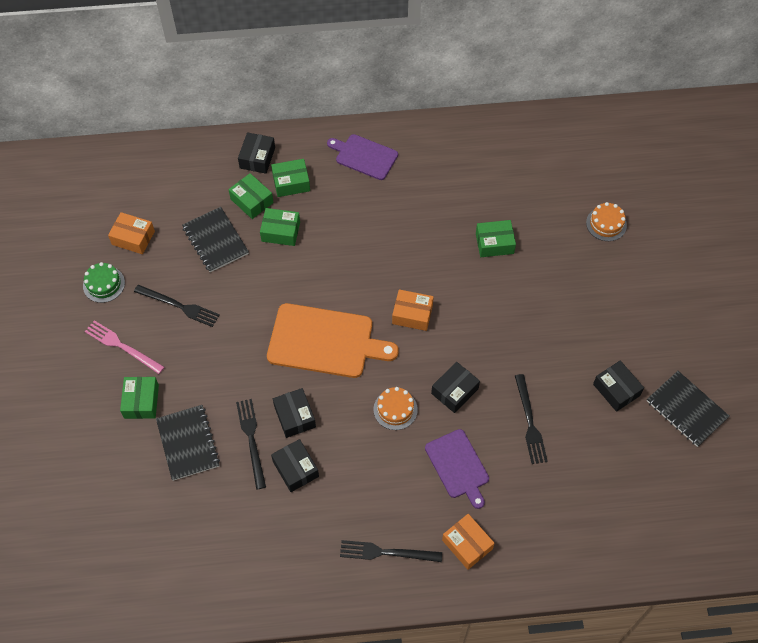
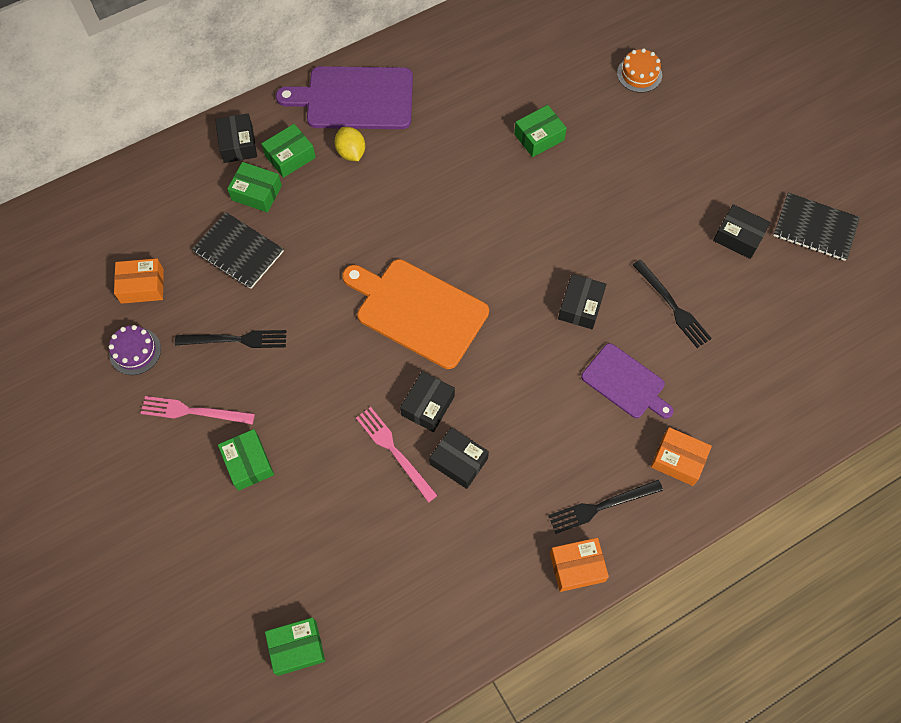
camera: 25 degrees left, 5 degrees up
green cake [83,262,125,303] -> purple cake [109,325,161,375]
black notebook [156,405,220,481] -> none
black fork [236,399,266,489] -> pink fork [356,407,438,503]
green box [260,208,300,246] -> green box moved to [265,617,325,676]
orange cutting board [267,303,399,378] -> orange cutting board turned 135 degrees counterclockwise [342,259,489,369]
black box [273,388,316,438] -> black box turned 75 degrees clockwise [400,371,455,432]
purple cutting board [327,134,398,180] -> purple cutting board [276,66,413,129], size x1.63
orange cake [373,387,418,430] -> none
orange box [392,289,434,331] -> orange box moved to [550,538,609,592]
none -> yellow lemon [335,127,365,161]

